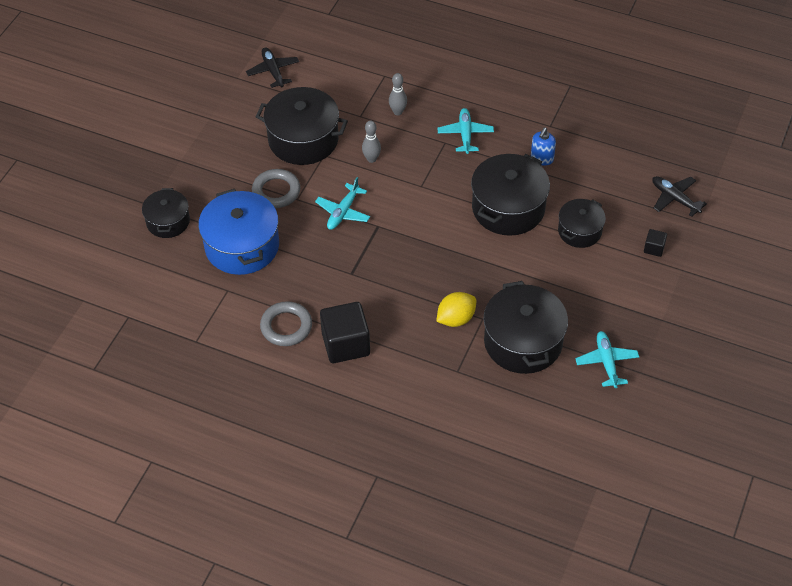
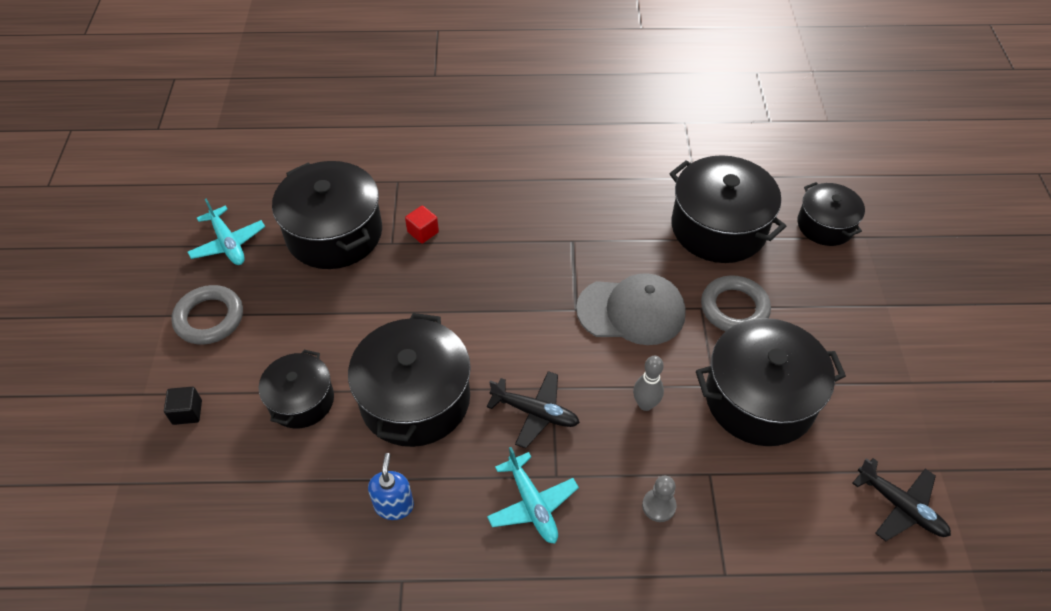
camera: 155 degrees right, 0 degrees up
blue pot [198,189,279,275] -> black pot [669,155,786,263]
grey ring [260,301,312,346] -> grey ring moved to [172,285,243,345]
turquoise plane [315,177,370,230] -> grey cap [576,273,686,345]
black cube [320,302,370,363] -> none
grey bowling pin [389,73,407,115] -> grey pawn [642,476,677,522]
yellow lemon [436,292,476,327] -> red cube [405,205,439,244]
black plane [652,176,707,217] -> black plane moved to [487,371,580,448]

